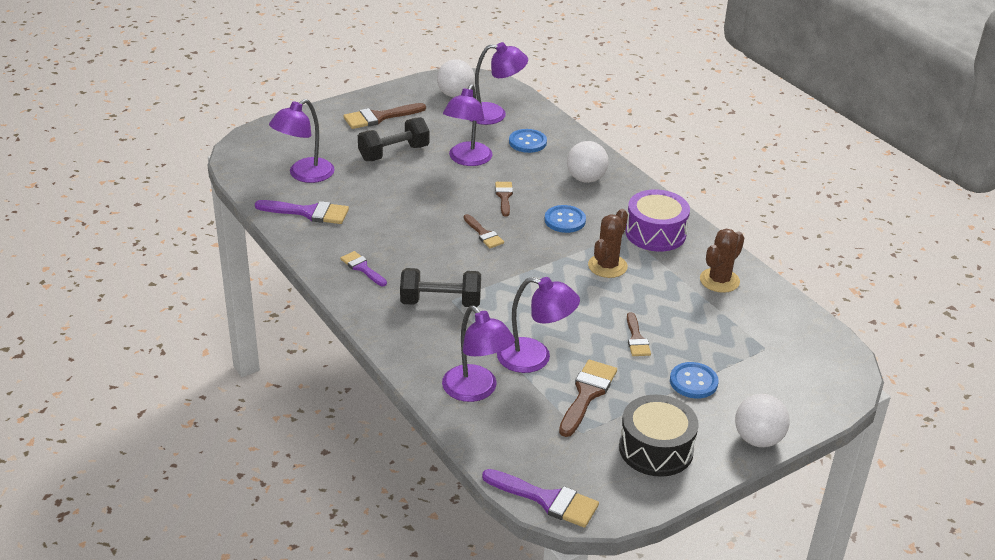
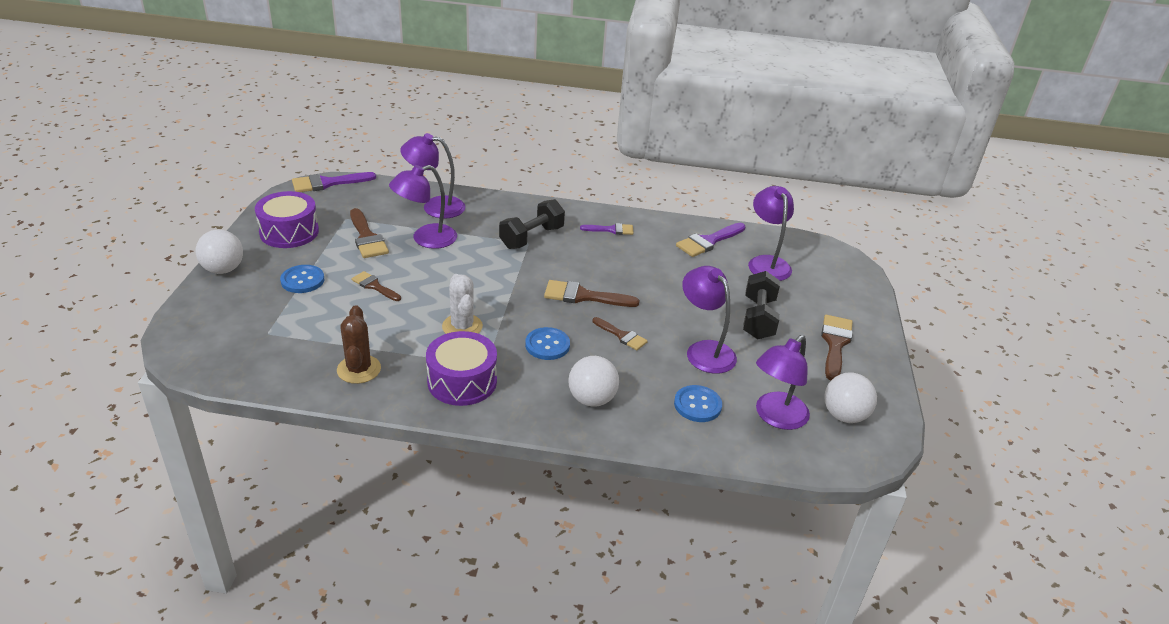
camera: 130 degrees right, 0 degrees up
brown brush [463,214,504,248] -> brown brush [544,280,639,307], size x1.59
brown cactus [588,209,628,278] -> white cactus [442,274,483,334]
black drum [619,395,699,477] -> purple drum [255,191,319,248]

